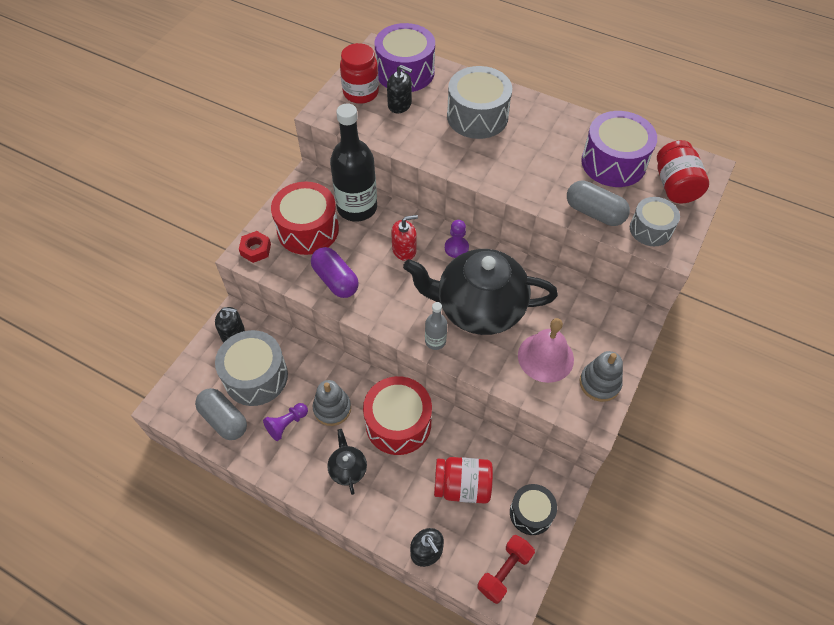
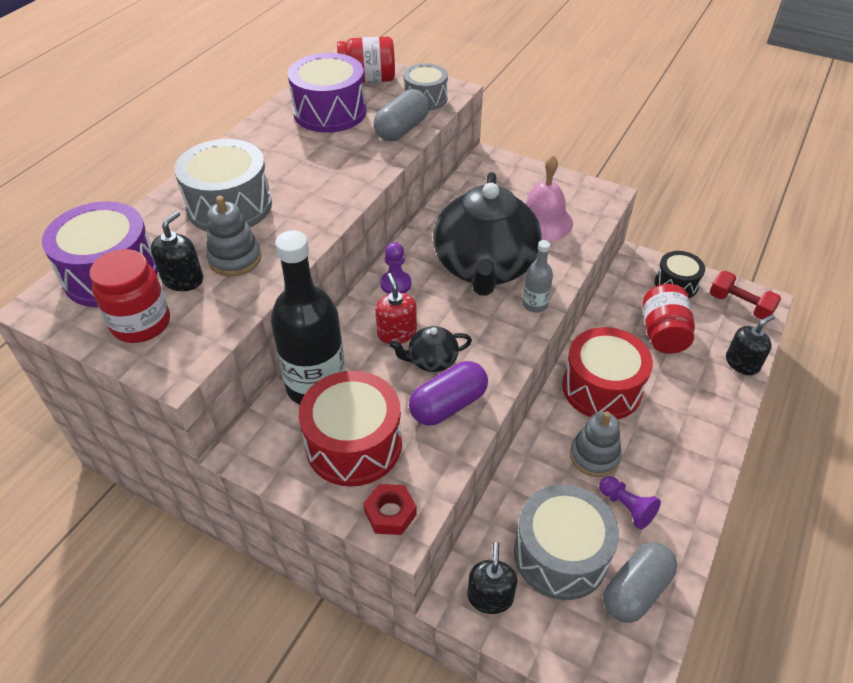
camera: 90 degrees left, 10 degrees down
black teapot [327,429,367,495] -> black teapot moved to [389,326,472,372]
grey stacking toy [580,351,623,402] -> grey stacking toy moved to [206,196,262,276]

